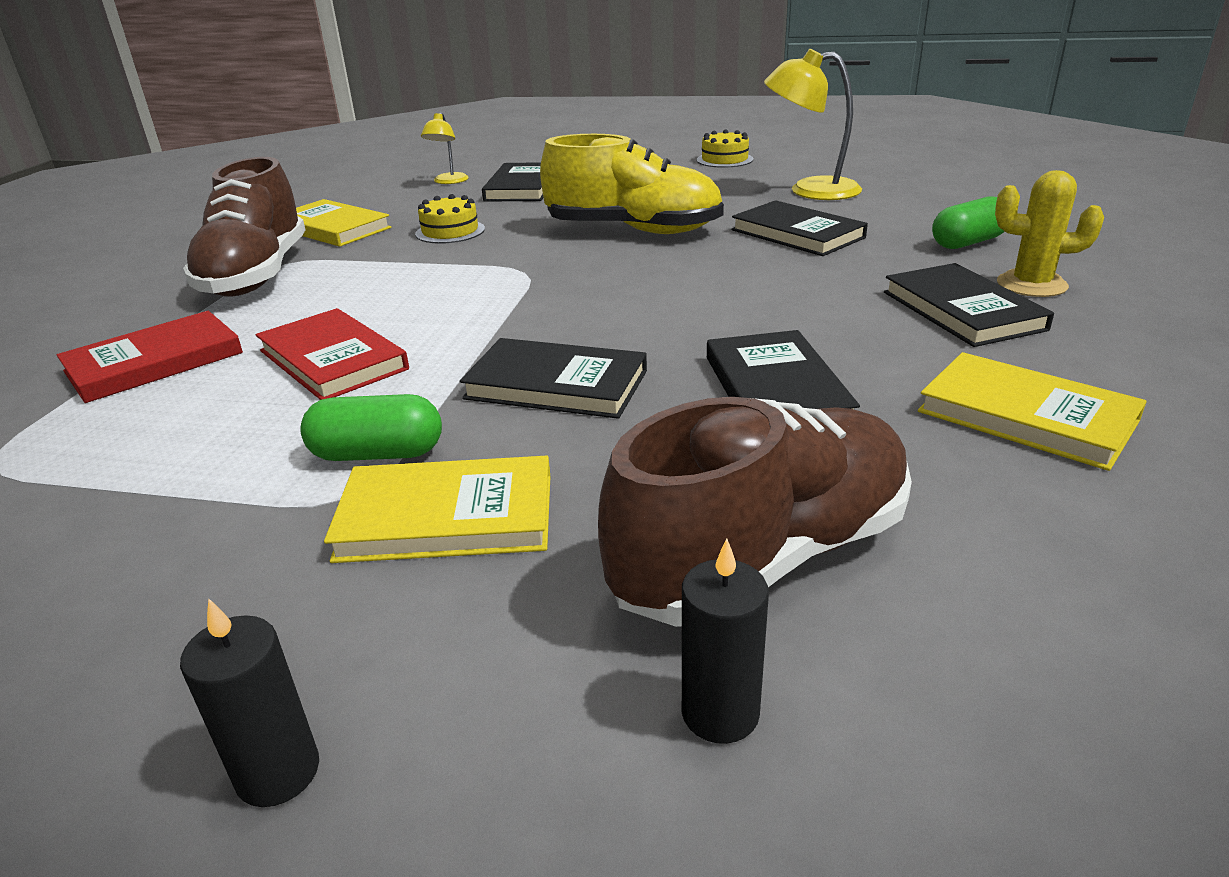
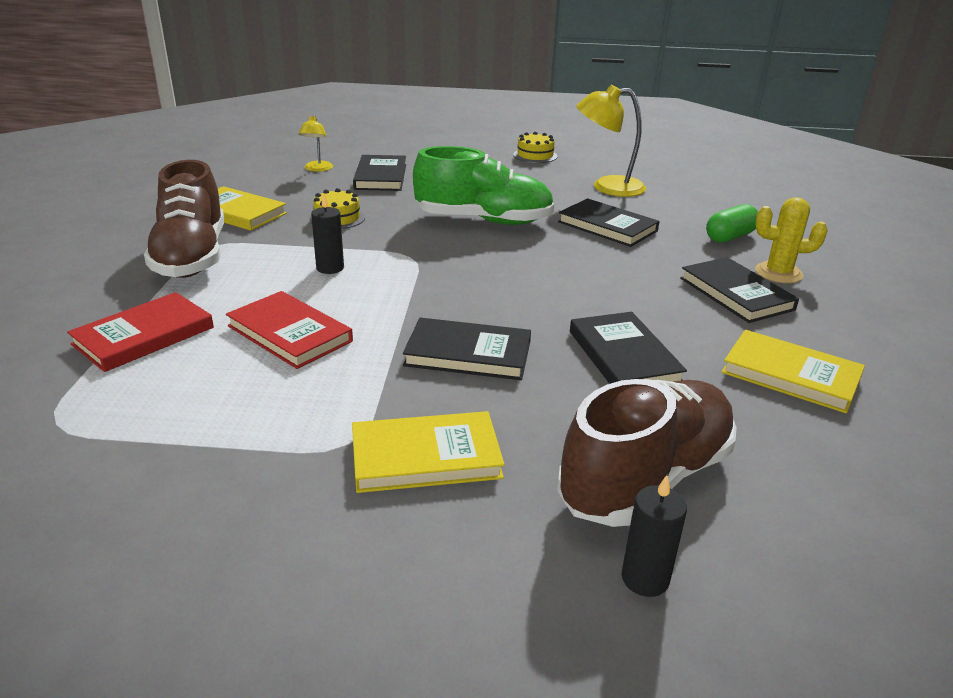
camera: 10 degrees left, 0 degrees up
black candle [180,598,319,807] -> black candle moved to [311,194,344,274]
green capsule [300,394,442,461] -> none
yellow shoe [540,134,724,234] -> green shoe [413,146,554,225]

